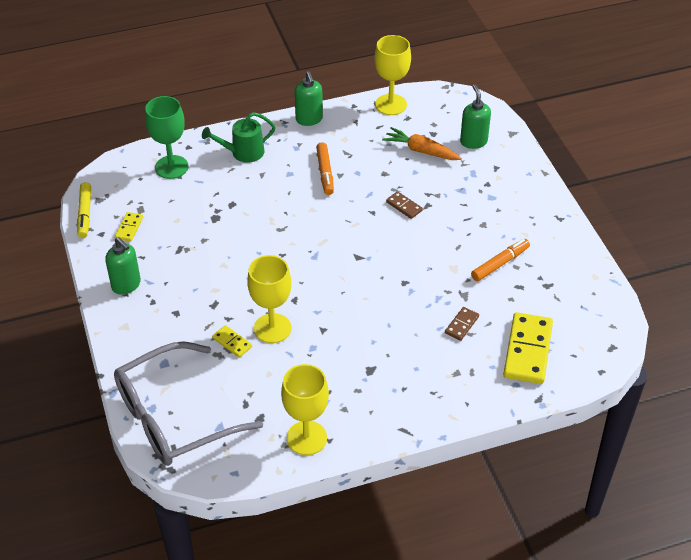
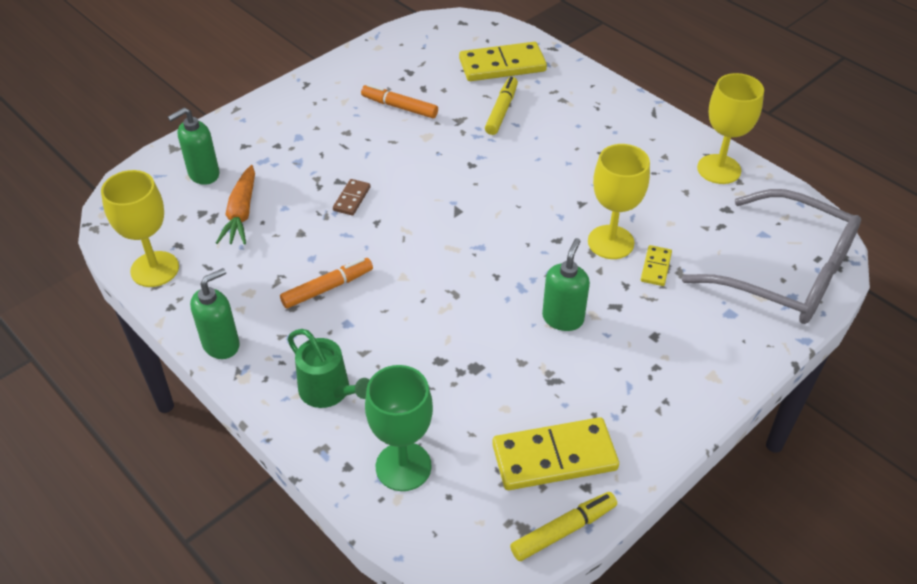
camera: 115 degrees left, 0 degrees up
green soap dispenser [105,237,141,295] -> green soap dispenser moved to [542,238,590,331]
yellow domino [115,212,143,242] -> yellow domino [492,417,619,490], size x2.06
brown domino [445,307,479,341] -> yellow marker [485,77,518,135]

